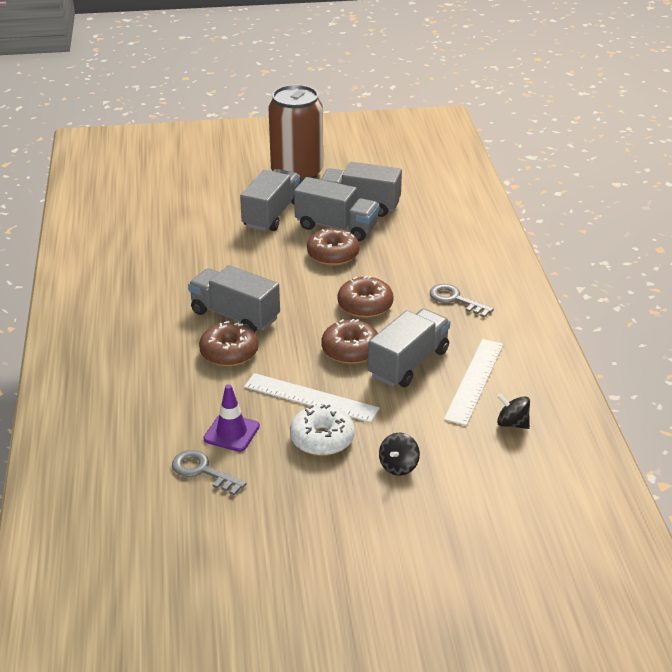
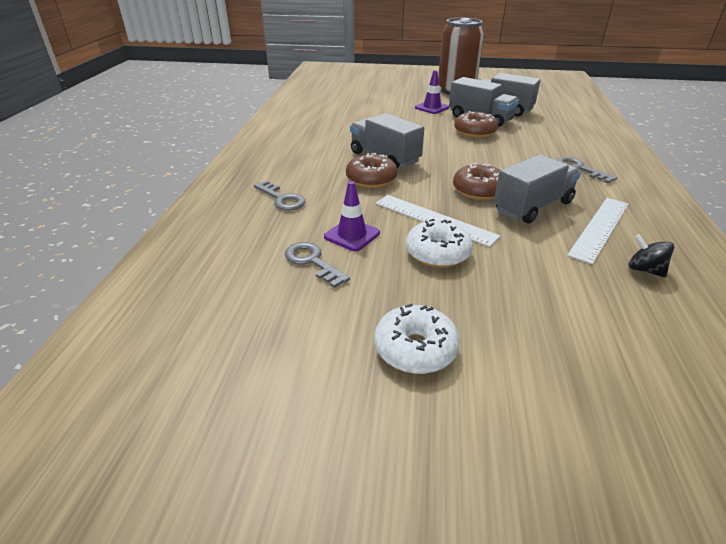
camera: 15 degrees right, 0 degrees up
grey truck [240,169,300,231] -> purple traffic cone [415,70,449,114]
brown donut [338,276,394,318] -> none
black spinning top [379,433,420,476] -> none
none -> grey key [254,180,305,210]
none -> white donut [374,304,460,374]

